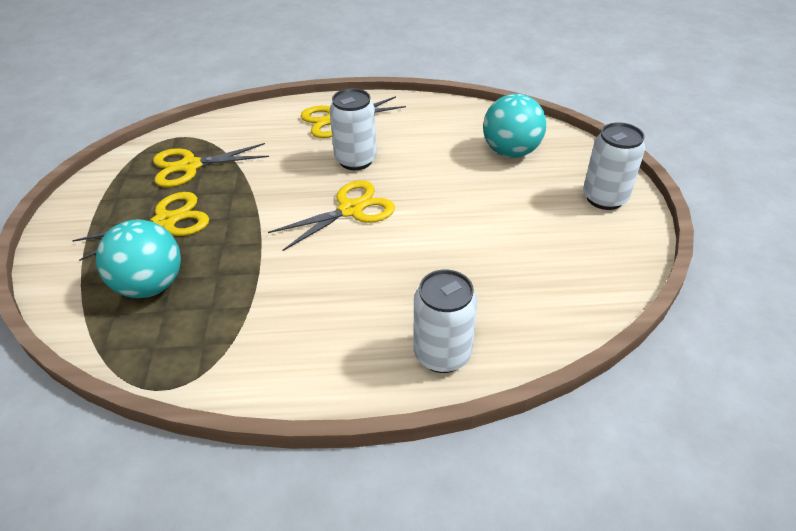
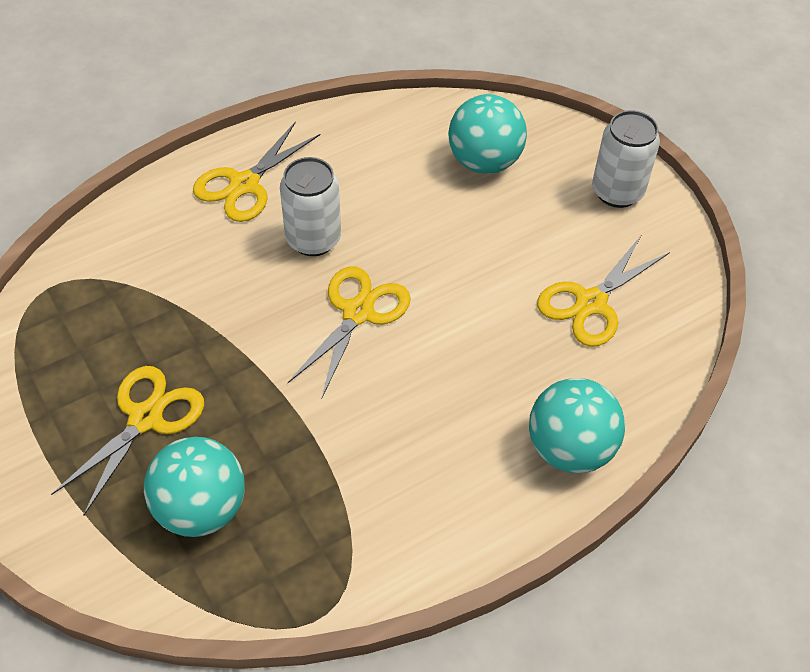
camera: 30 degrees left, 10 degrees up
yellow scissors [153,143,269,187] -> yellow scissors moved to [537,234,670,347]
white can [413,269,478,373] -> turquoise ball [529,378,625,473]

